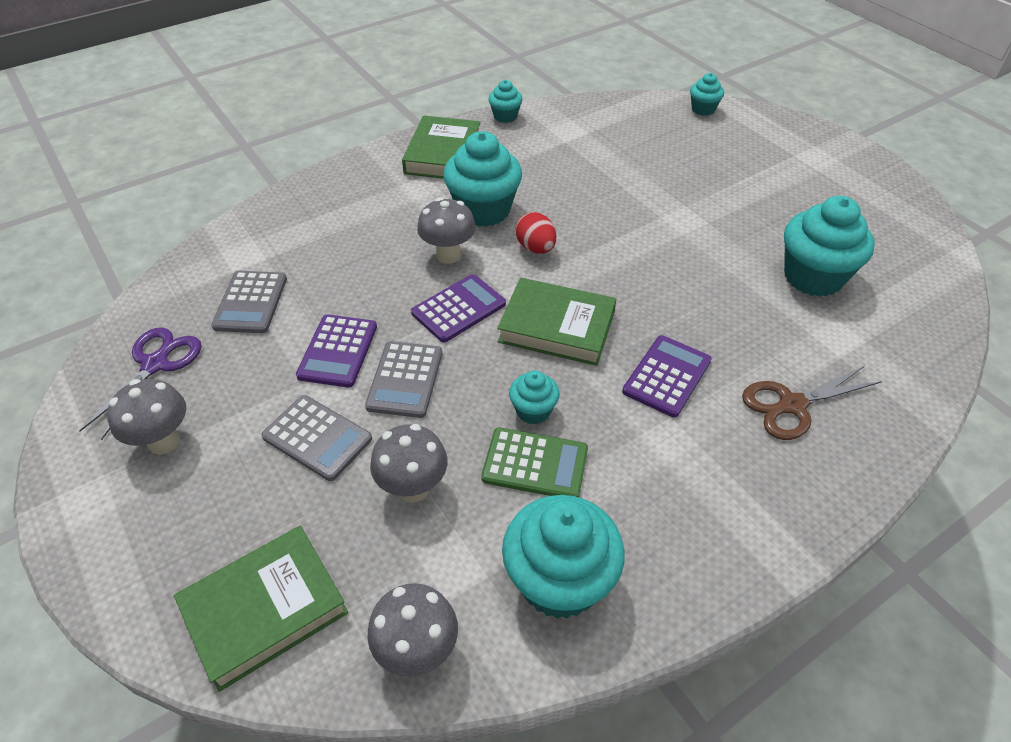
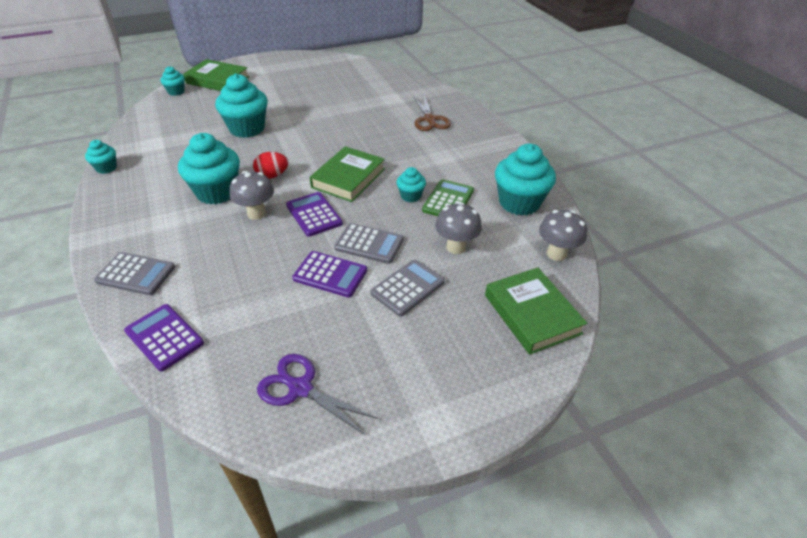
camera: 80 degrees left, 5 degrees down
grey mushroom [107,379,186,455] -> none
grey calculator [211,271,287,333] -> grey calculator moved to [94,252,175,295]
green book [402,116,481,179] -> green book moved to [183,59,249,91]
purple calculator [622,335,712,418] -> purple calculator moved to [124,304,204,372]
turquoise cupcake [784,196,875,297] -> turquoise cupcake moved to [215,73,268,138]

